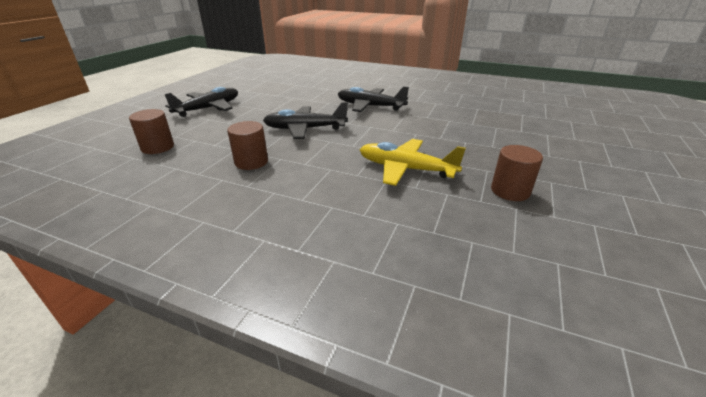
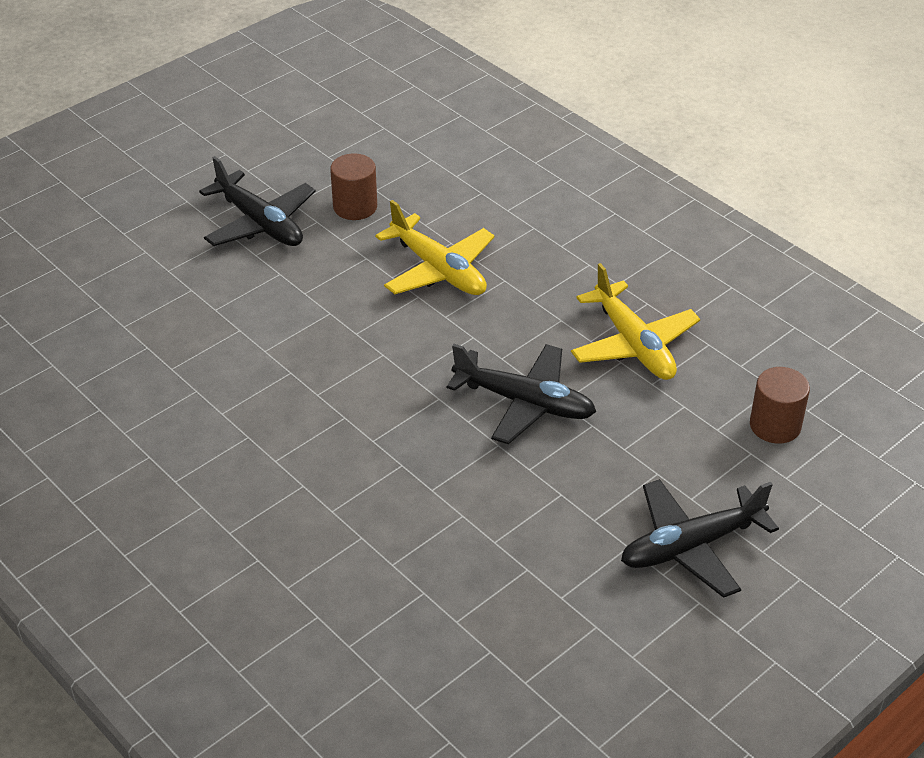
camera: 155 degrees left, 10 degrees up
brown cylinder [227,121,268,170] -> yellow plane [571,263,700,380]
black plane [338,86,409,112] -> black plane moved to [199,156,315,246]

